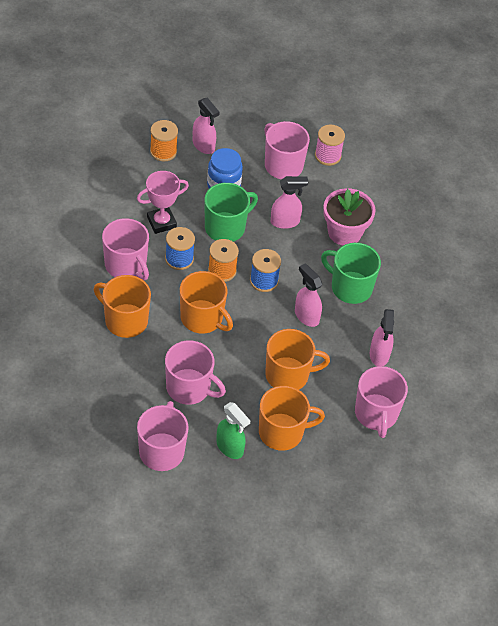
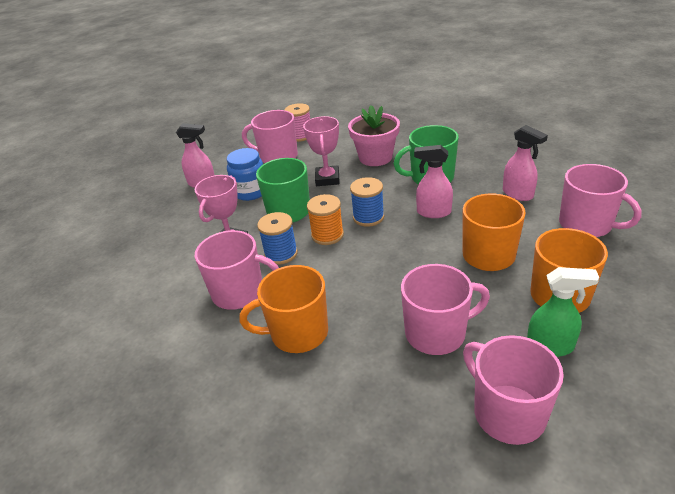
camera: 35 degrees left, 15 degrees down
orange spool [150,120,178,162] -> none
orange mug [180,271,233,333] -> none
pink spray bottle [271,176,308,229] -> pink trophy [303,116,340,186]

